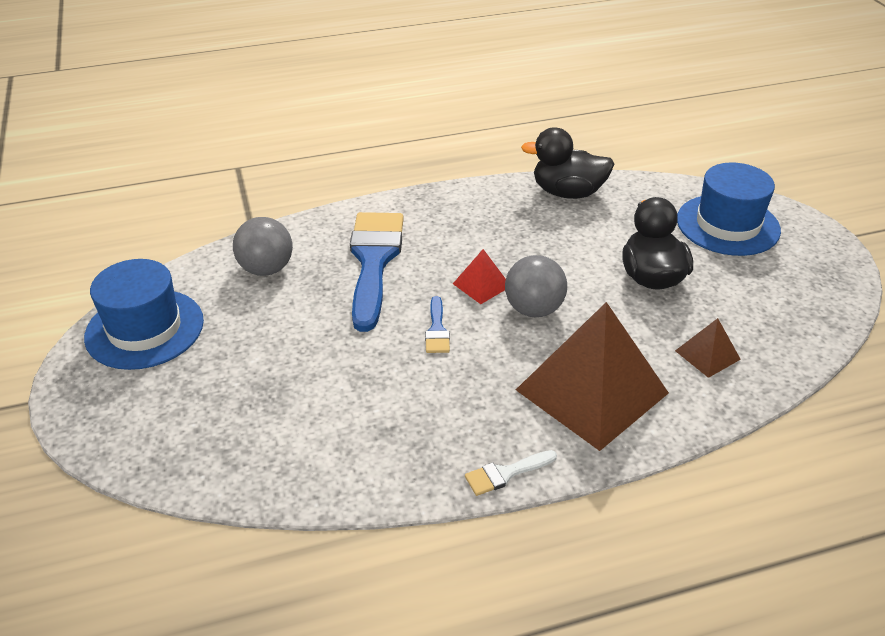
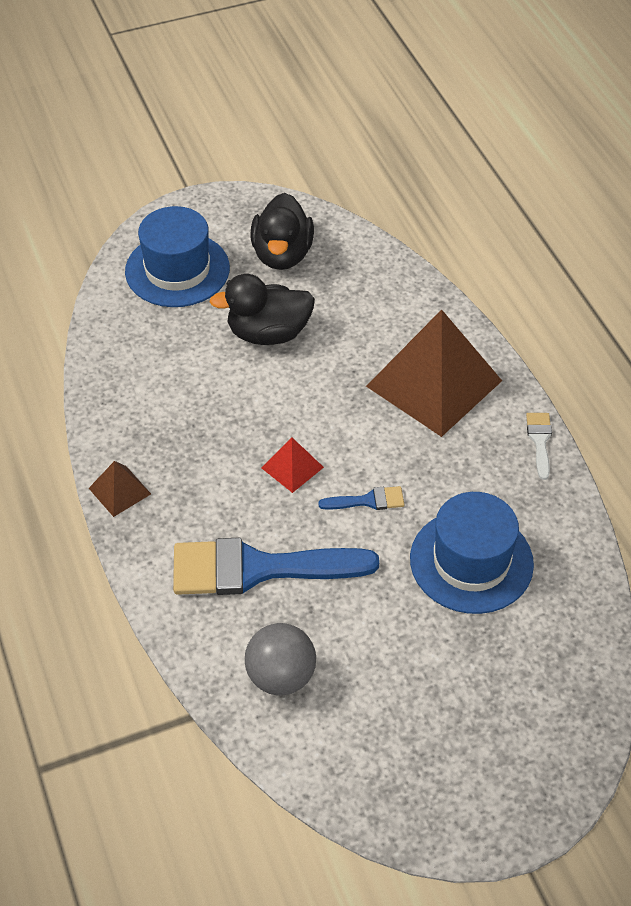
camera: 95 degrees left, 10 degrees up
blue hat [84,259,204,370] -> blue hat moved to [410,492,534,614]
white brush [465,450,557,496] -> white brush turned 150 degrees counterclockwise [526,413,552,480]
grey ball [505,255,567,317] -> none
black duck [521,127,614,199] -> black duck moved to [250,193,314,270]
brown pyramid [675,318,741,378] -> brown pyramid moved to [89,461,151,517]

